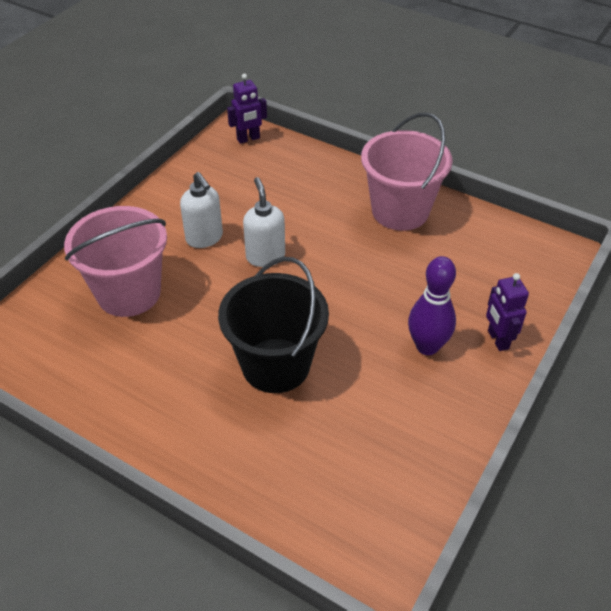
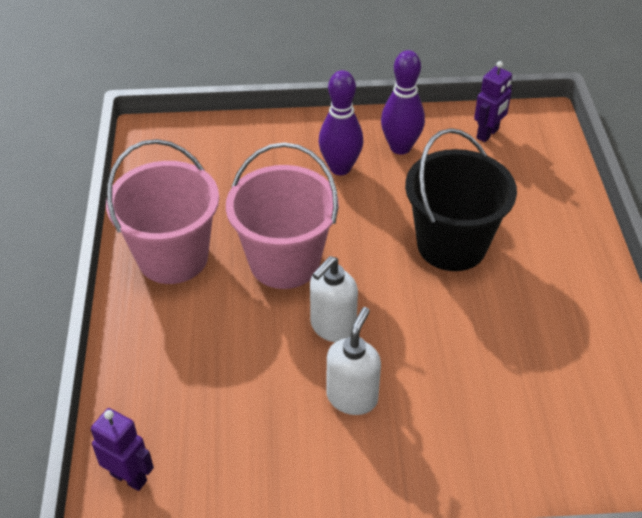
camera: 125 degrees left, 0 degrees up
pink bucket [64,206,167,317] -> pink bucket moved to [226,142,339,289]
purple robot [486,273,529,351] -> purple robot moved to [474,61,512,142]
none -> purple bowling pin [381,50,425,155]

